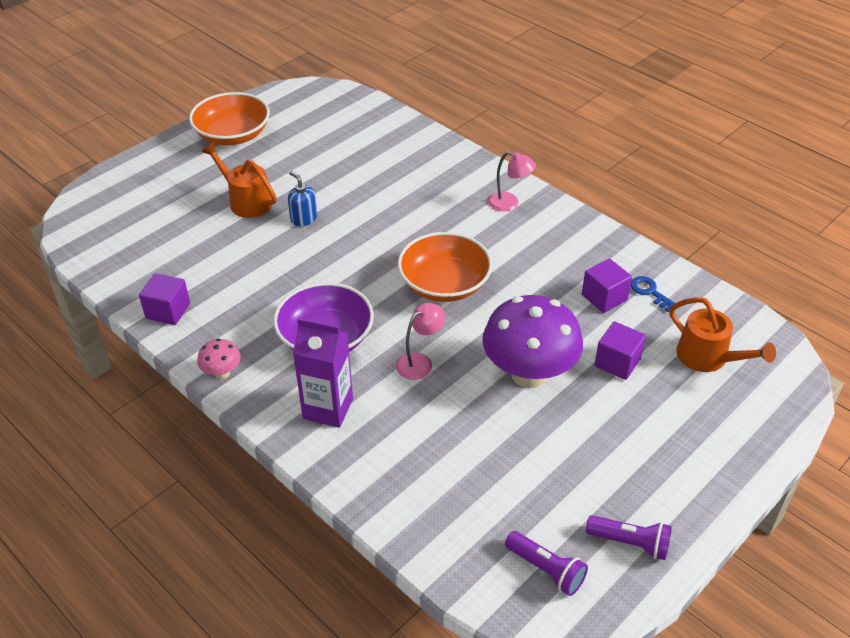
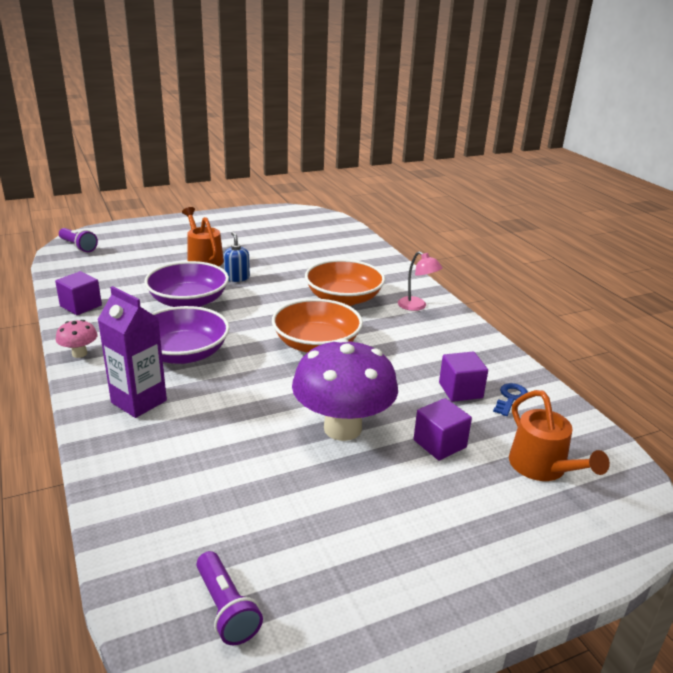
camera: 20 degrees right, 15 degrees down
orange bowl [189,92,270,145] -> orange bowl moved to [305,259,385,306]
pink lamp [396,303,445,380] -> none
purple flashlight [586,515,672,560] -> purple flashlight moved to [59,228,98,252]
blue key [631,276,675,312] -> blue key turned 45 degrees clockwise [493,383,528,416]
none -> purple bowl [144,261,229,307]

